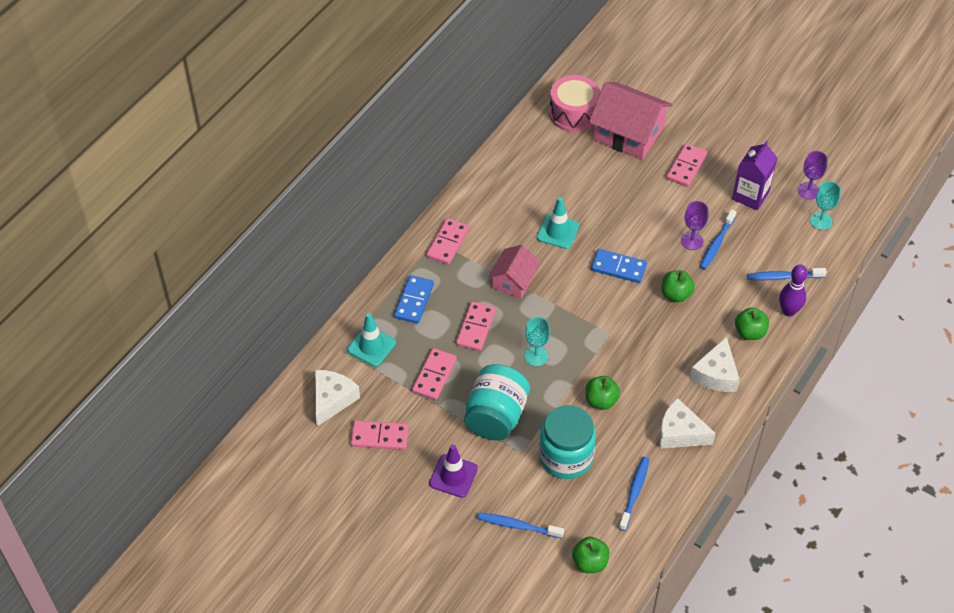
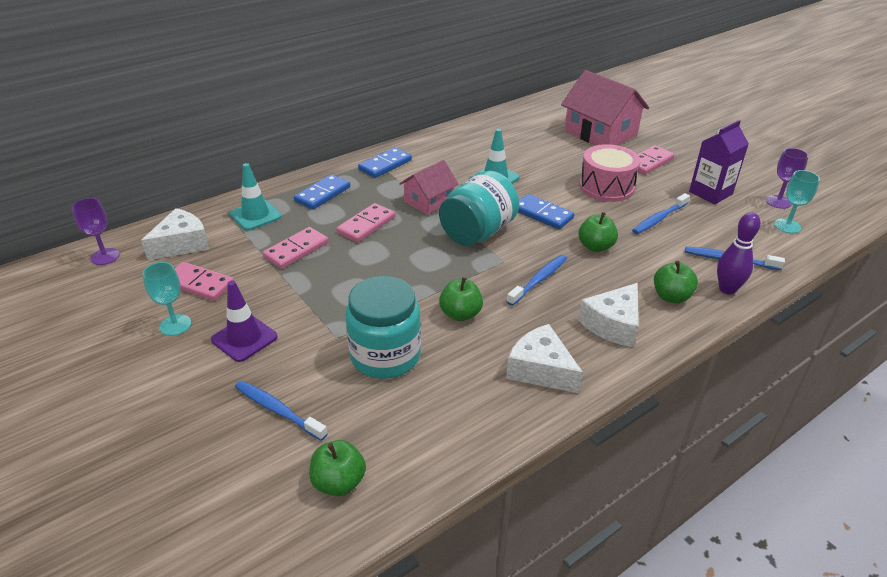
camera: 20 degrees right, 15 degrees down
pink domino [426,218,469,265] -> blue domino [358,147,412,178]
turquoise jar [464,364,530,440] -> turquoise jar moved to [439,171,519,246]
turquoise goblet [525,317,550,366] -> turquoise goblet moved to [143,262,191,336]
pink drum [549,75,600,132] -> pink drum moved to [579,144,640,202]
blue toothbrush [619,457,650,531] -> blue toothbrush moved to [506,255,567,306]
purple goblet [681,201,709,250] -> purple goblet moved to [72,198,120,265]

